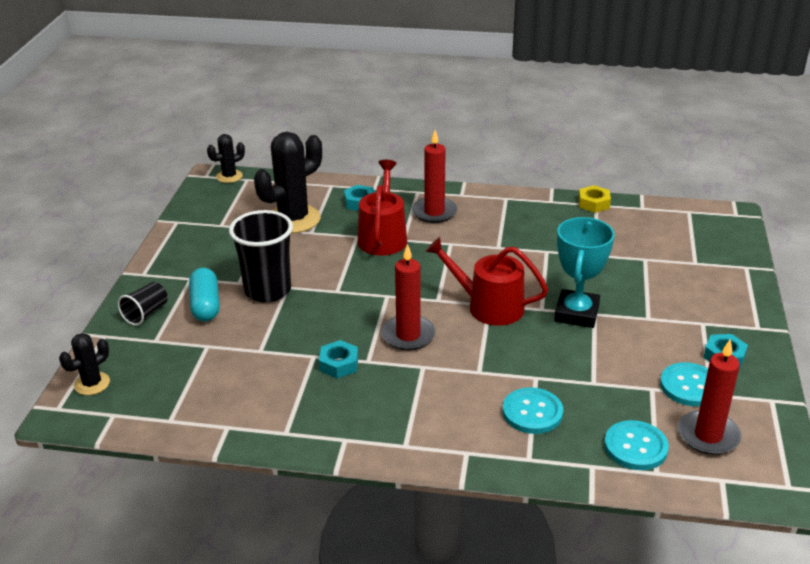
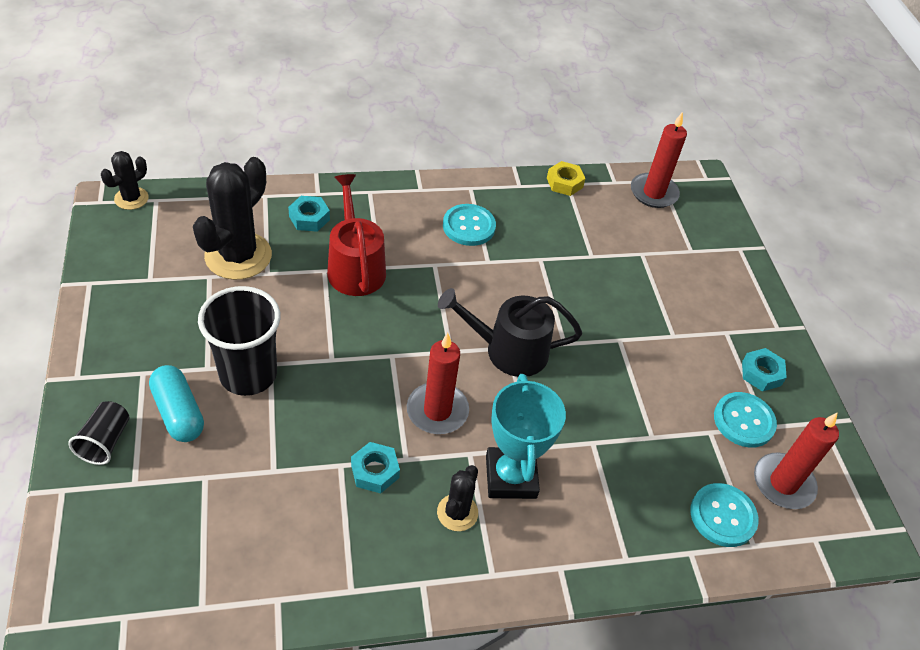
camera: 25 degrees left, 15 degrees up
black cactus [59,333,110,395] -> black cactus moved to [437,465,478,531]
red candle [412,130,458,223] -> red candle moved to [631,112,687,208]
red watering can [425,237,548,326] -> black watering can [438,288,582,377]
turquoise button [502,387,563,434] -> turquoise button moved to [443,204,496,246]
turquoise trophy [554,217,614,328] -> turquoise trophy moved to [486,374,566,499]

